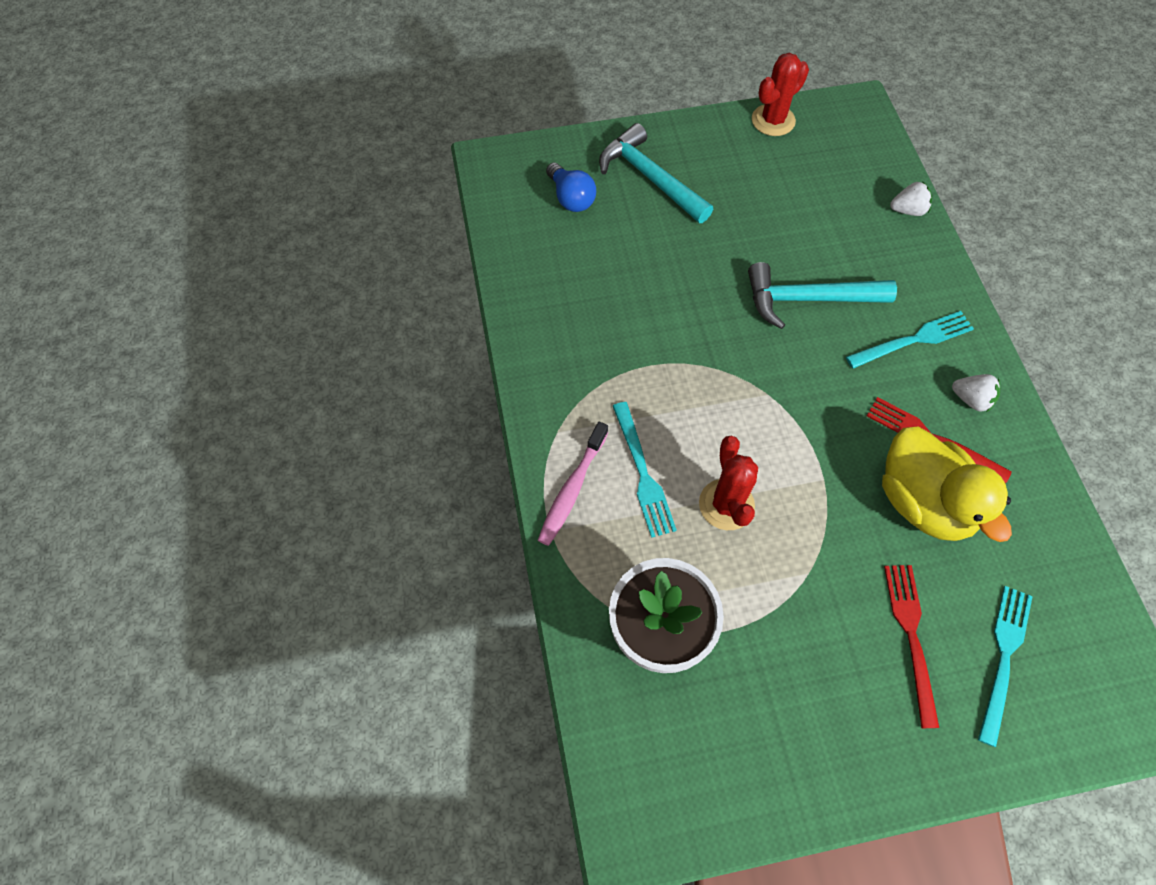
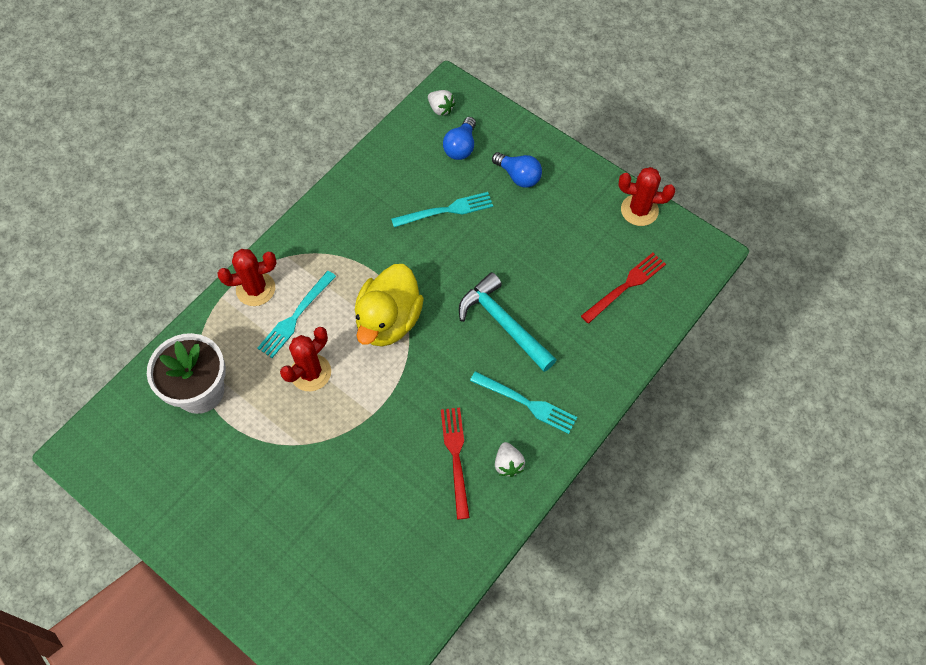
camera: 50 degrees right, 0 degrees up
pink toothbrush [538,422,608,546] -> red cactus [217,249,277,306]
turquoise hammer [599,123,713,223] -> blue light bulb [492,152,542,188]
yellow duck [882,427,1012,542] -> yellow duck moved to [355,264,424,347]
red fork [884,565,939,728] -> red fork moved to [581,253,666,324]
white strawberry [890,181,932,216] -> white strawberry moved to [428,90,456,116]
turquoise fork [978,586,1033,747] -> turquoise fork moved to [391,192,493,227]

